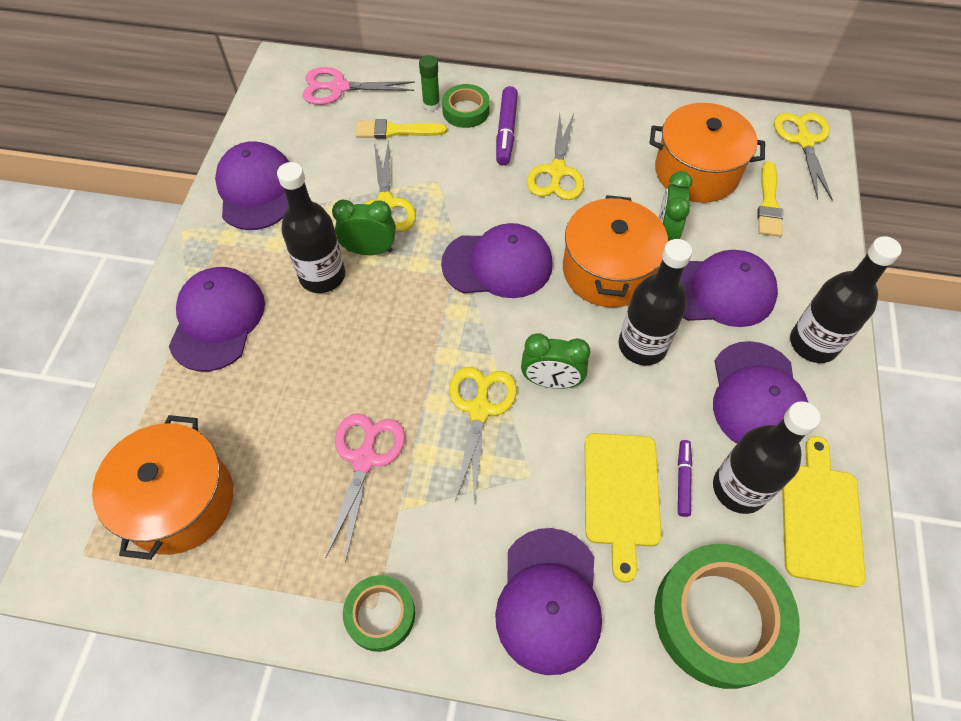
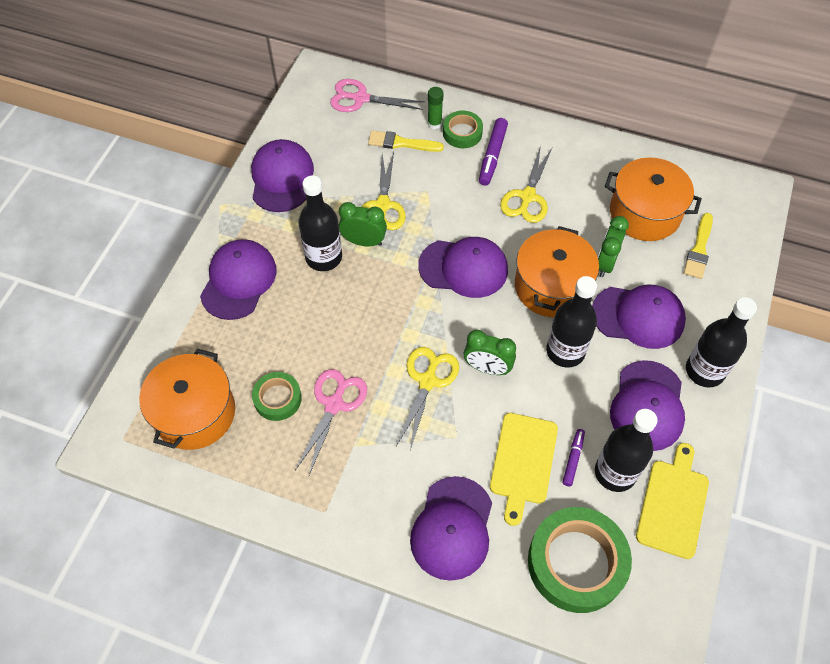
camera: 10 degrees right, 0 degrees up
green tape [343,575,415,652] -> green tape moved to [252,372,302,421]
yellow scissors [774,112,833,201] -> none

